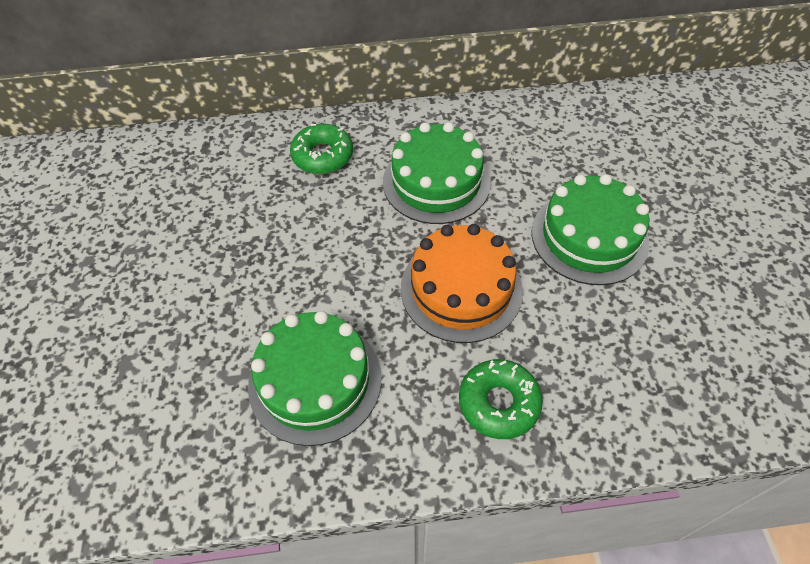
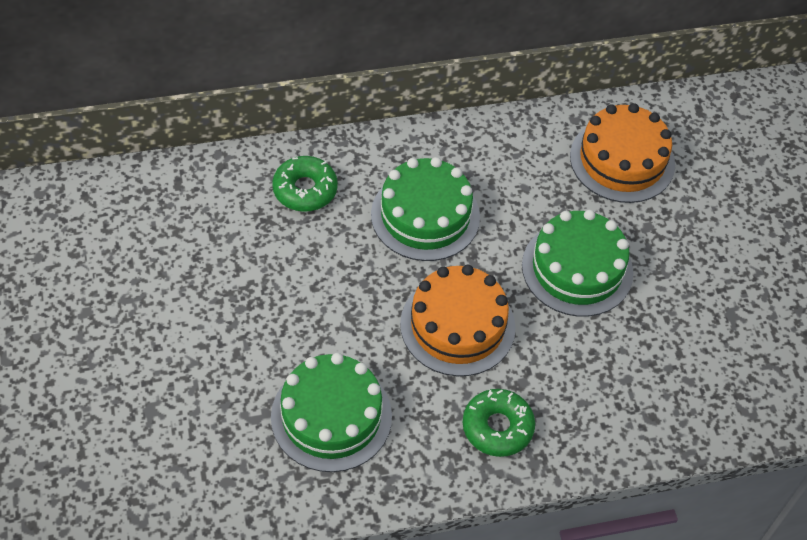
camera: 10 degrees left, 0 degrees up
none -> orange cake [570,103,675,203]

